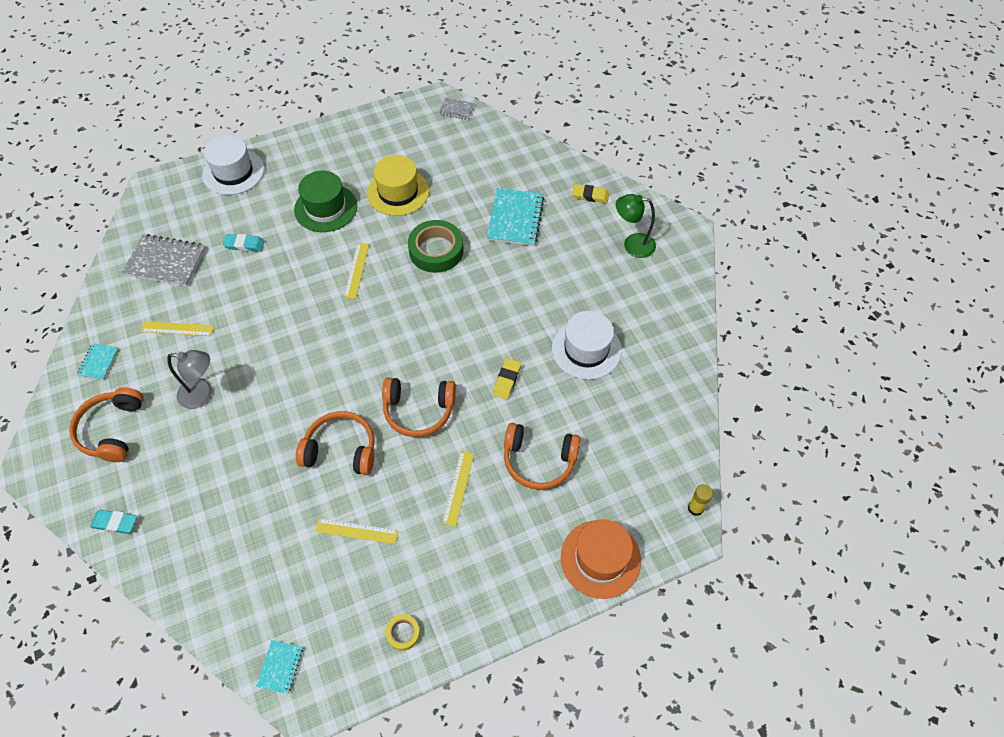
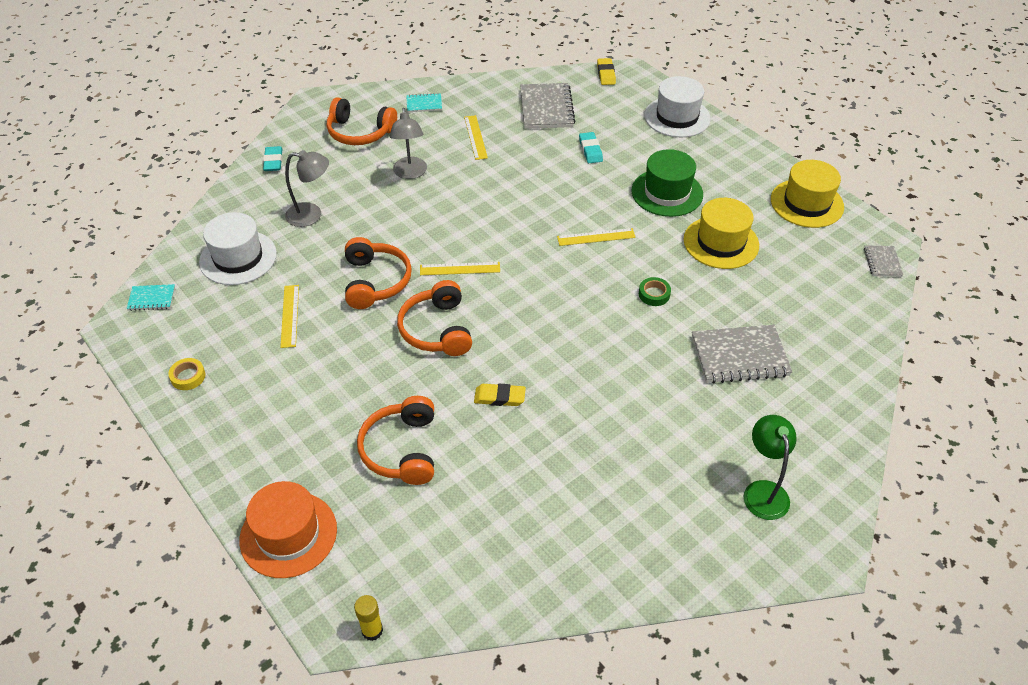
camera: 75 degrees right, 10 degrees down
orange headphones [69,387,143,462] -> orange headphones turned 150 degrees counterclockwise [327,97,397,145]
green tape [408,220,463,273] -> green tape [639,277,671,306], size x0.47
yellow ruler [442,451,474,526] -> yellow ruler moved to [420,262,500,275]
turquoise notebook [487,188,544,246] -> grey notebook [692,325,792,384]
white hat [552,311,622,380] -> white hat moved to [199,212,277,285]
yellow eraser [572,184,609,203] -> yellow eraser moved to [597,58,616,85]
none -> grey lamp [285,150,329,227]
none -> yellow hat [771,160,844,228]

